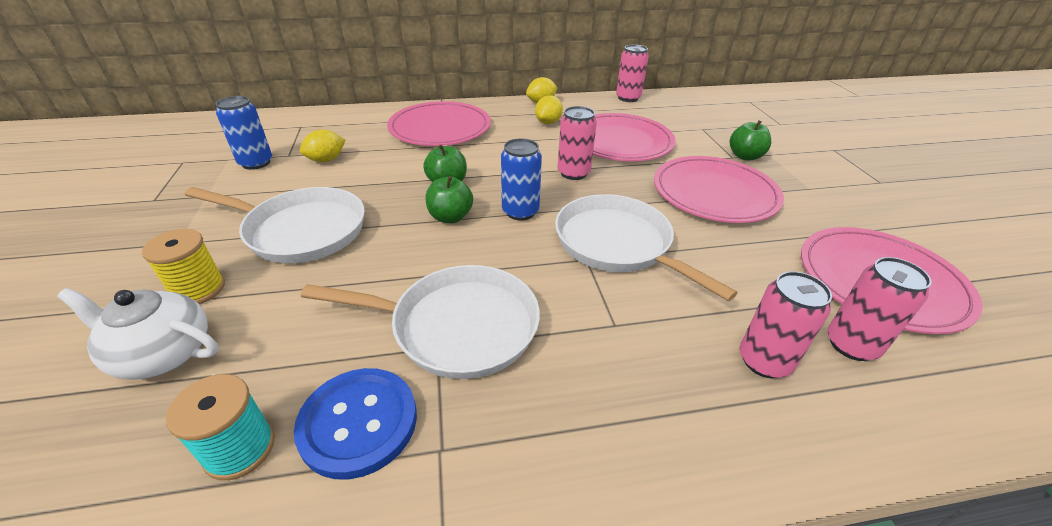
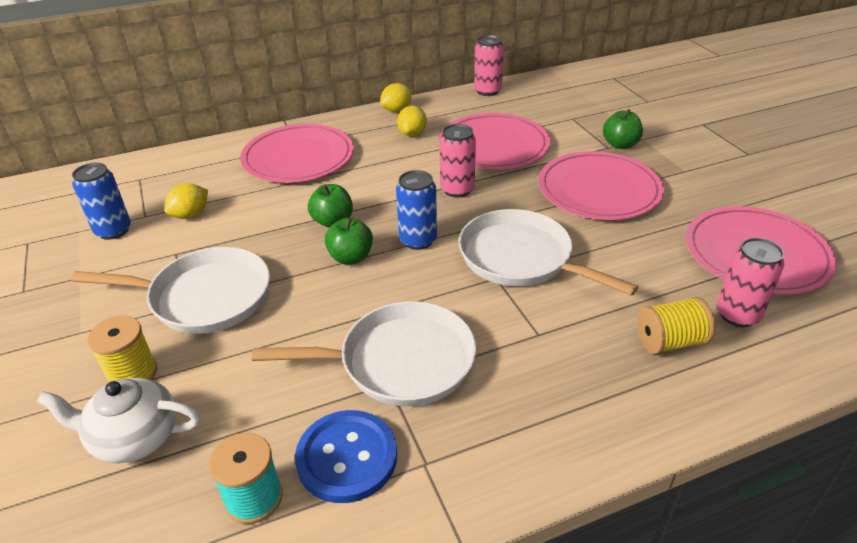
camera: 10 degrees left, 0 degrees up
pink can [740,271,832,378] -> yellow spool [637,297,715,354]

